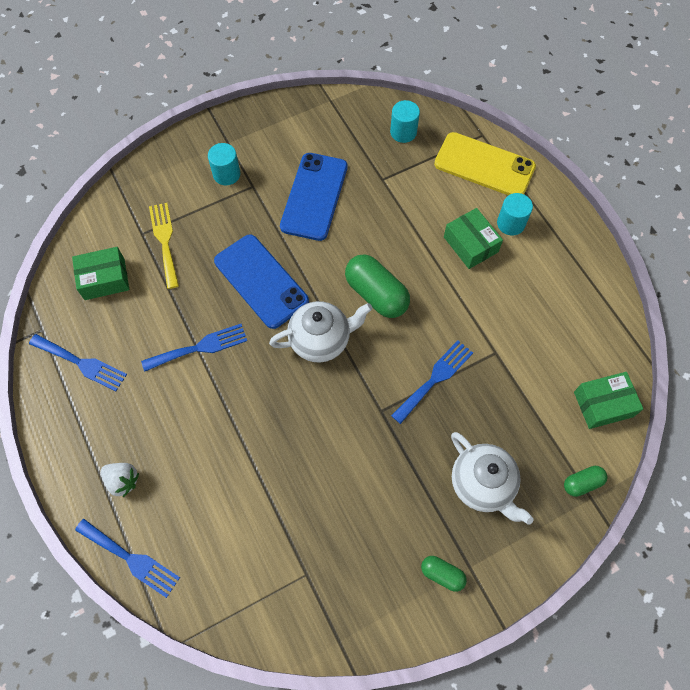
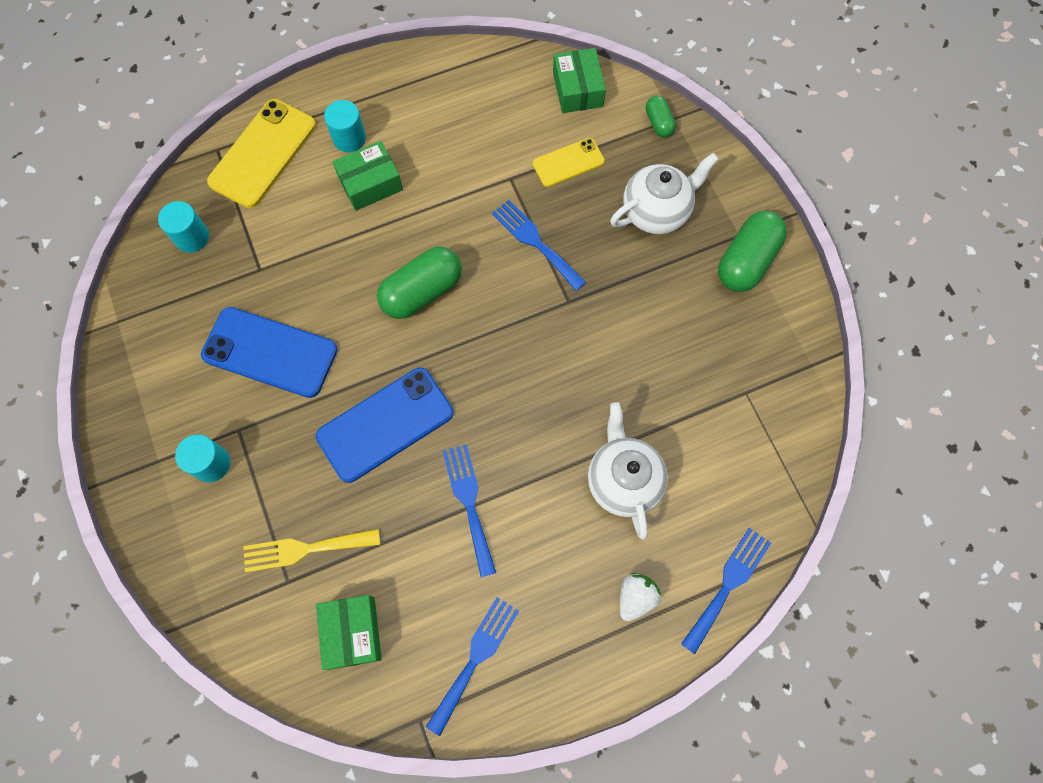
camera: 85 degrees left, 5 degrees up
white teapot [269,301,372,363] -> white teapot moved to [588,402,668,540]
green capsule [421,556,467,592] -> green capsule [718,211,787,292], size x1.89
none -> yellow phone [533,138,605,187]

